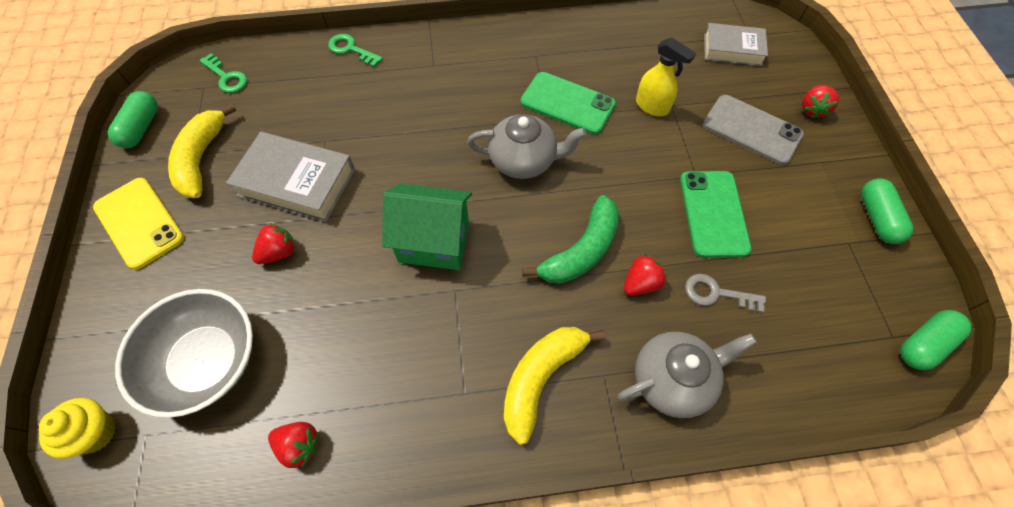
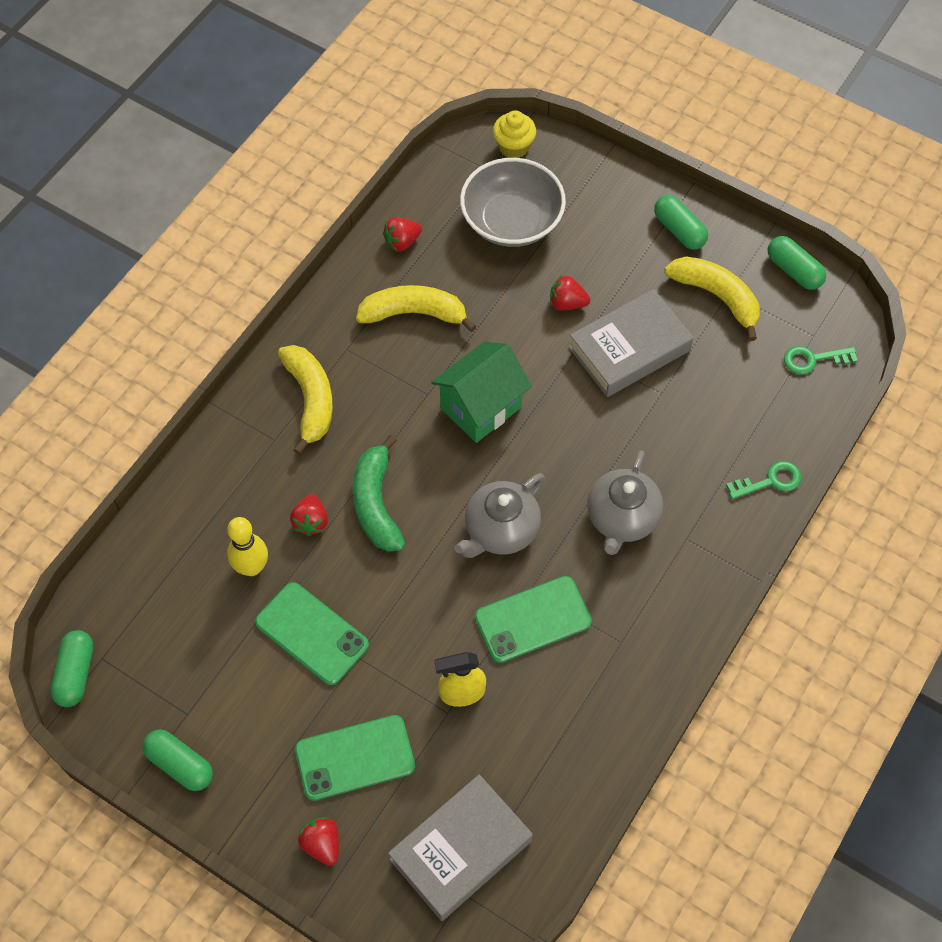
camera: 130 degrees right, 0 degrees up
yellow phone [93,178,184,270] -> green capsule [654,195,708,250]
red strawberry [252,223,296,264] -> red strawberry turned 105 degrees clockwise [550,275,590,310]
grey teapot [618,332,757,418] -> grey teapot moved to [587,450,663,555]
grey key [685,274,766,313] -> yellow bowling pin [227,517,268,576]
grey phone [703,95,804,165] -> green phone [295,715,415,801]
grey book [704,23,768,66] -> grey book [388,774,533,921], size x1.51
none -> yellow banana [356,285,476,332]

